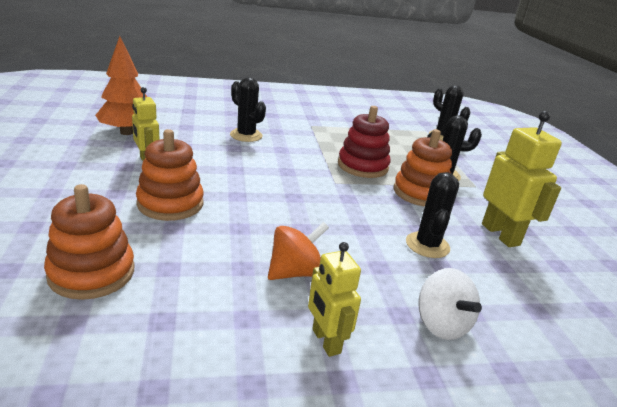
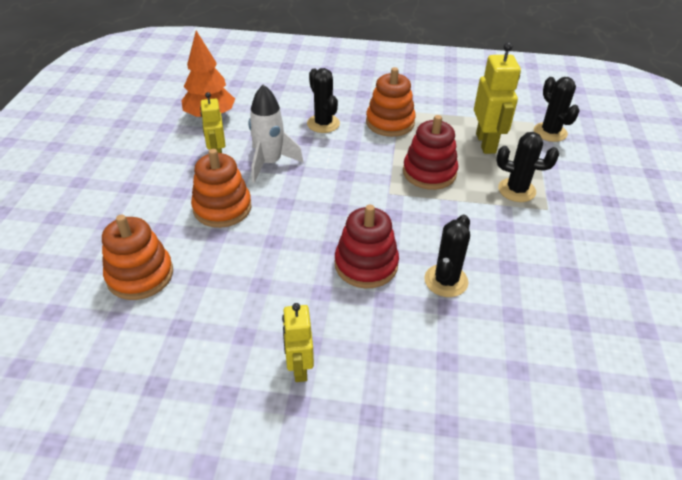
camera: 20 degrees right, 15 degrees up
orange spinning top [268,222,329,280] -> none
orange stacking toy [394,129,452,207] -> orange stacking toy moved to [366,67,416,137]
white spinning top [418,268,482,340] -> none
yellow robot [482,111,562,247] -> yellow robot moved to [474,42,521,154]
none -> white rocket [248,84,303,183]
none -> red stacking toy [335,205,399,288]

